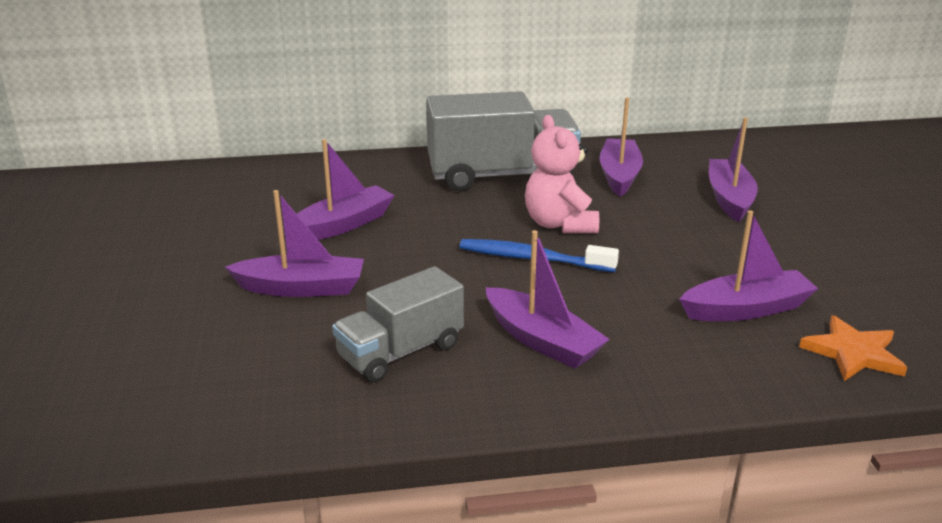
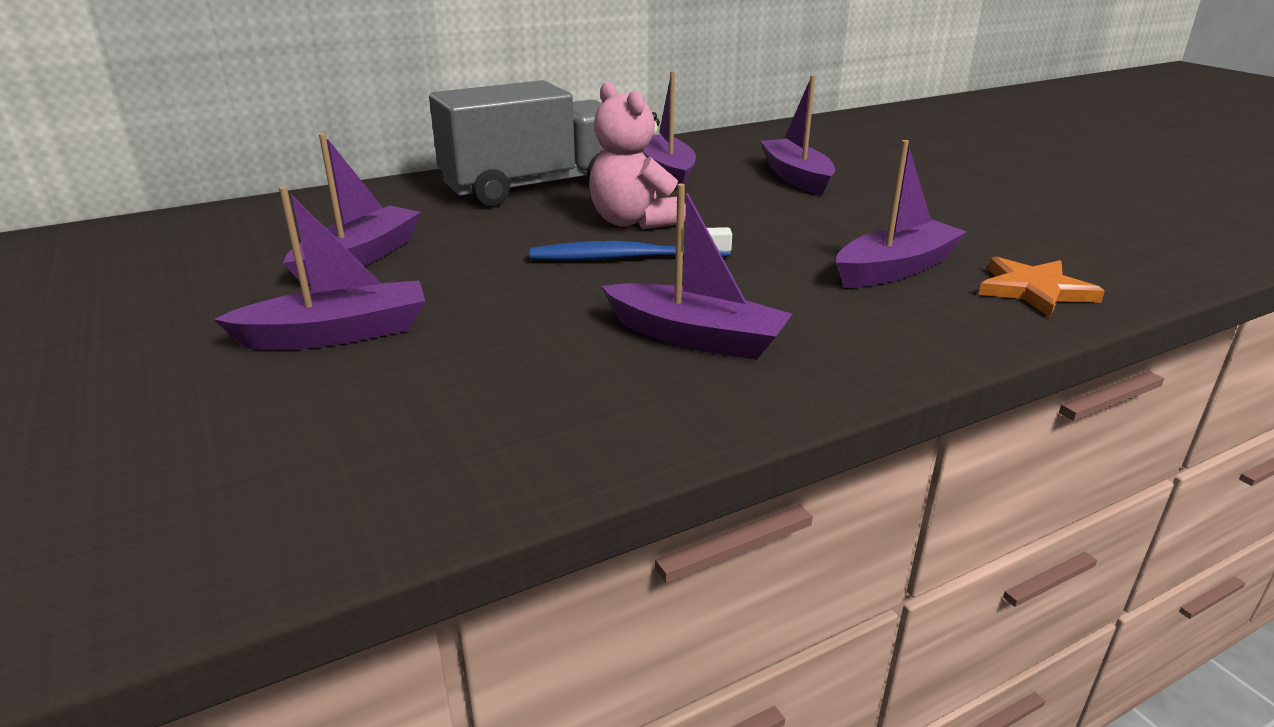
camera: 20 degrees left, 0 degrees up
grey truck [332,266,464,382] -> none

